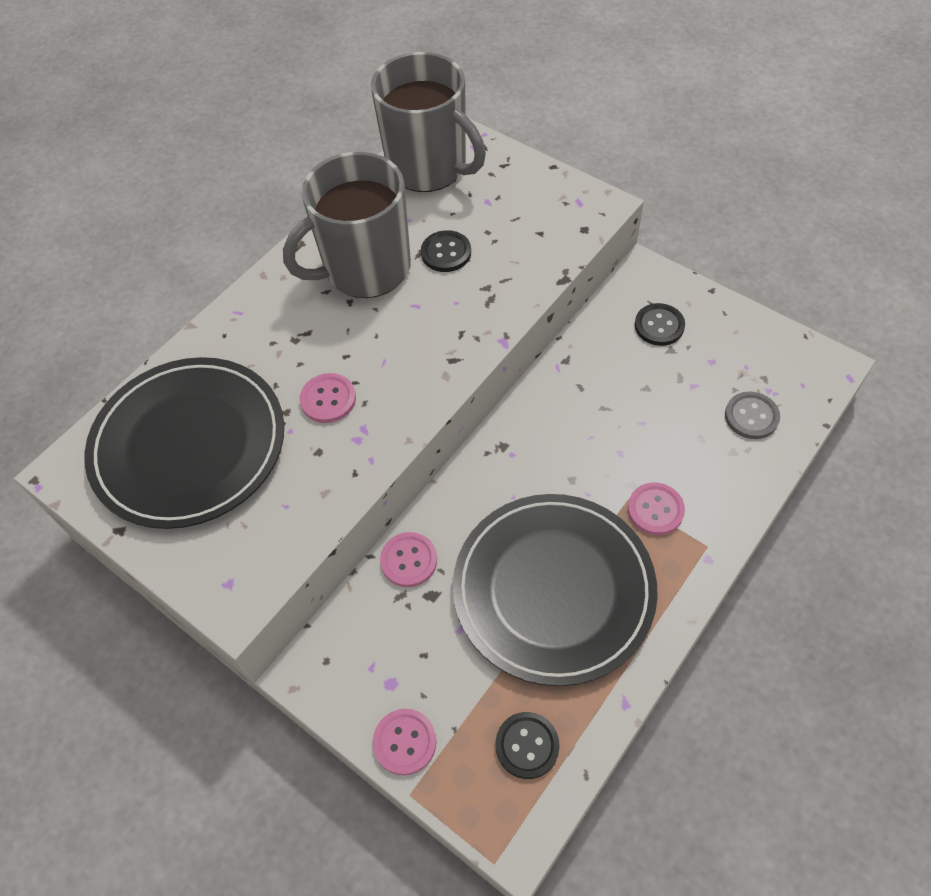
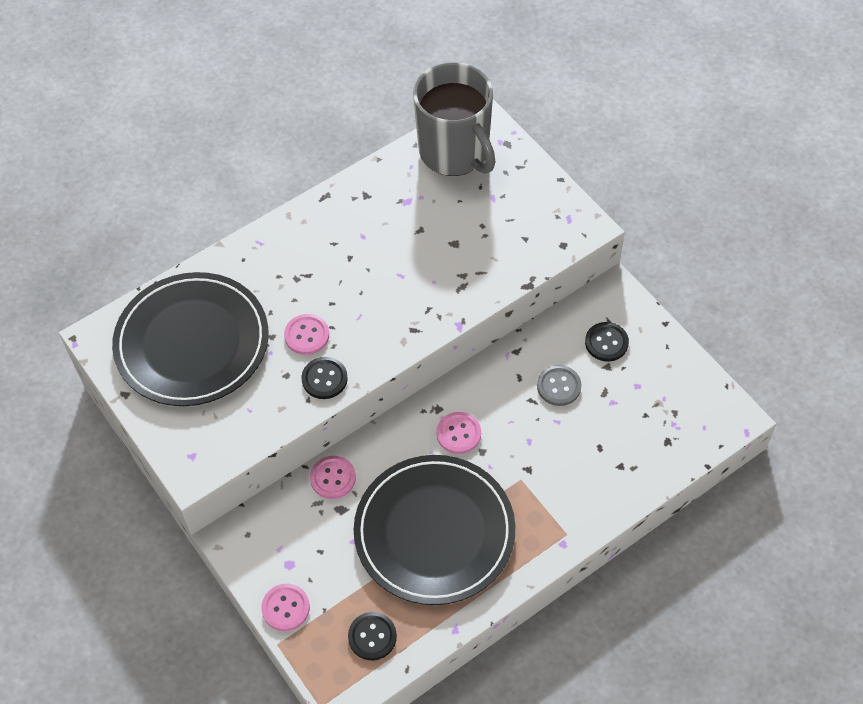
camera: 15 degrees right, 0 degrees up
grey mug [283,152,411,298] -> none
black button [421,230,471,272] -> black button moved to [302,357,348,399]
pink button [628,483,685,535] -> pink button moved to [436,412,481,454]
grey button [725,391,780,439] -> grey button moved to [537,365,581,406]

